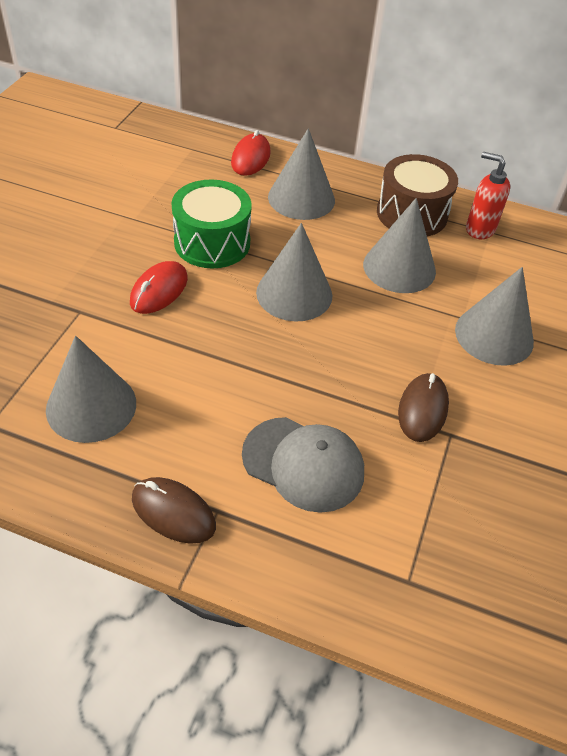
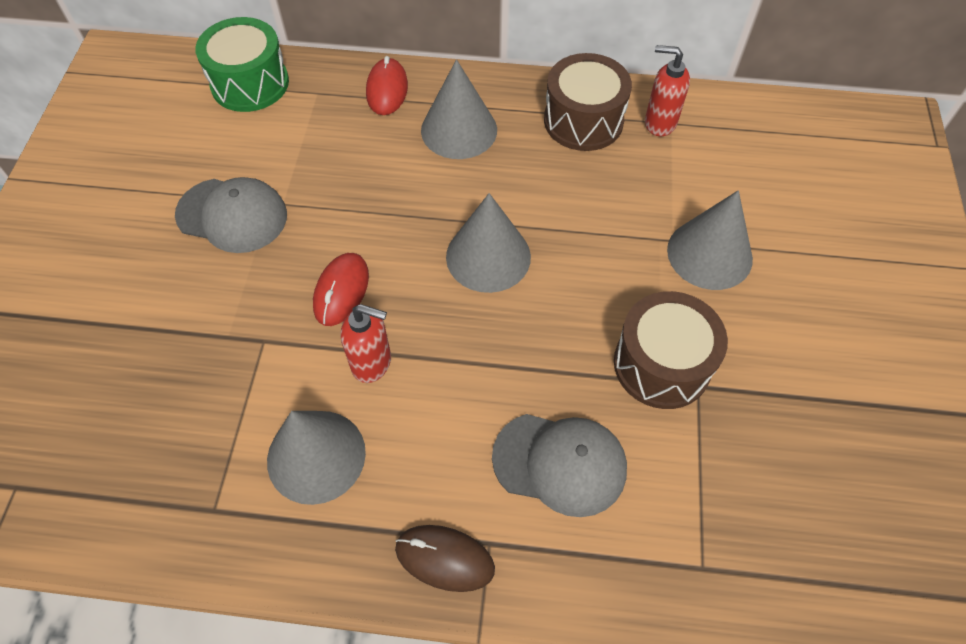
camera: 10 degrees left, 10 degrees up
green drum [171,179,252,268] -> green drum moved to [195,17,289,112]
grey cone [363,198,436,293] -> none
brown mouse [398,373,449,442] -> brown drum [614,291,728,409]
none -> grey cap [175,177,287,253]
none -> red soap dispenser [341,304,391,383]

